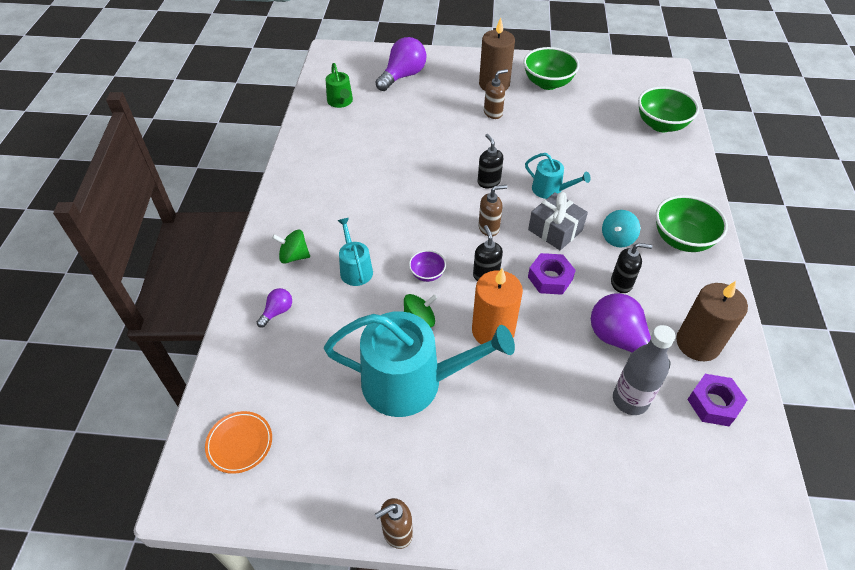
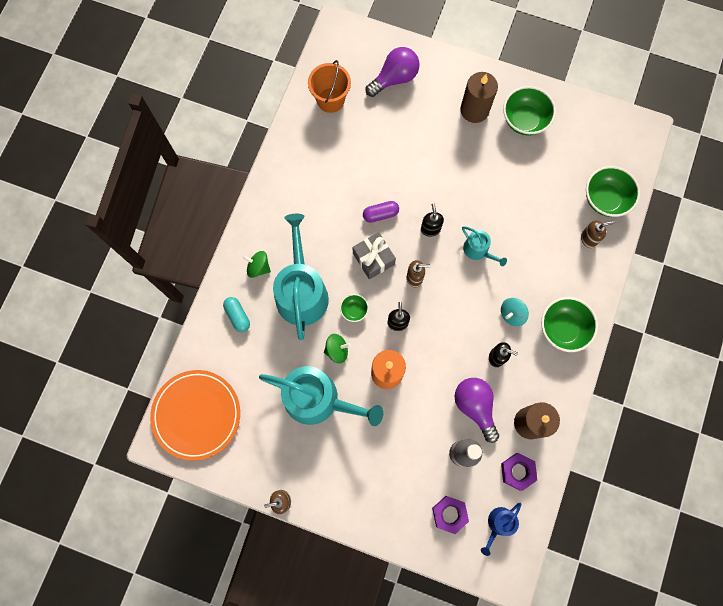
camera: 15 degrees right, 25 degrees up
orange plate [205,411,272,474] -> orange plate [150,370,240,461], size x2.04
purple light bulb [257,288,292,328] -> turquoise capsule [223,297,250,332]
green watering can [326,63,353,108] -> orange bucket [308,60,351,113]
turquoise watering can [337,218,373,286] -> turquoise watering can [273,214,329,340], size x2.09
purple bowl [409,250,446,282] -> green bowl [340,294,369,322]
brown soap dispenser [484,69,508,119] -> brown soap dispenser moved to [581,220,615,248]
grey gift [528,192,588,250] -> grey gift moved to [352,232,396,279]
purple nut [528,253,576,295] -> purple nut moved to [432,496,469,534]
none -> purple capsule [363,201,399,223]
none -> blue watering can [481,503,521,556]

